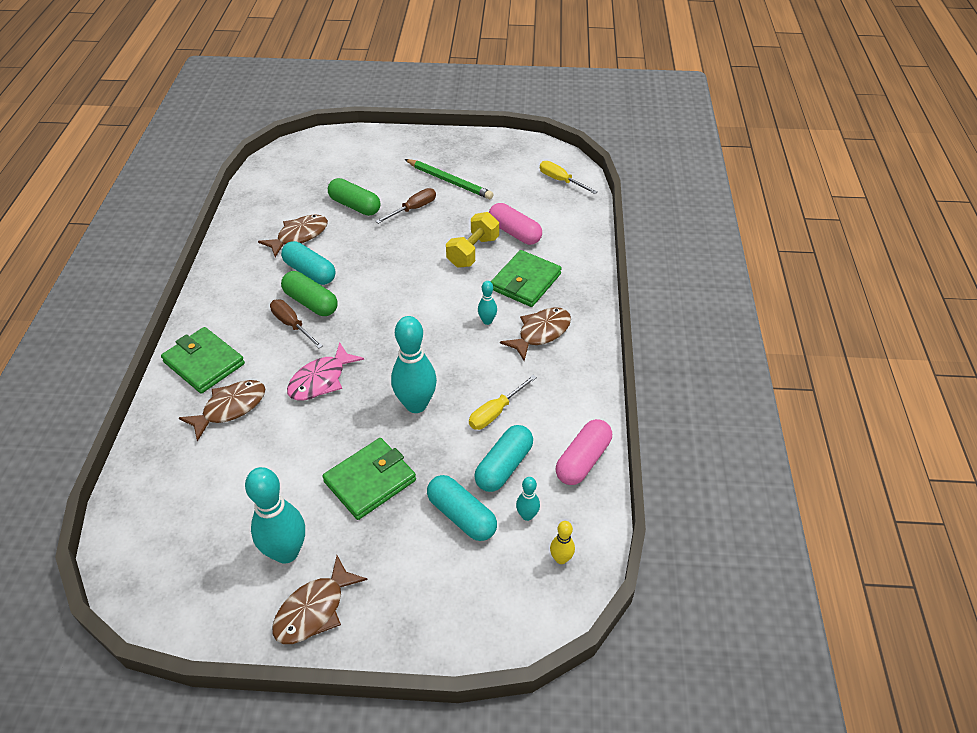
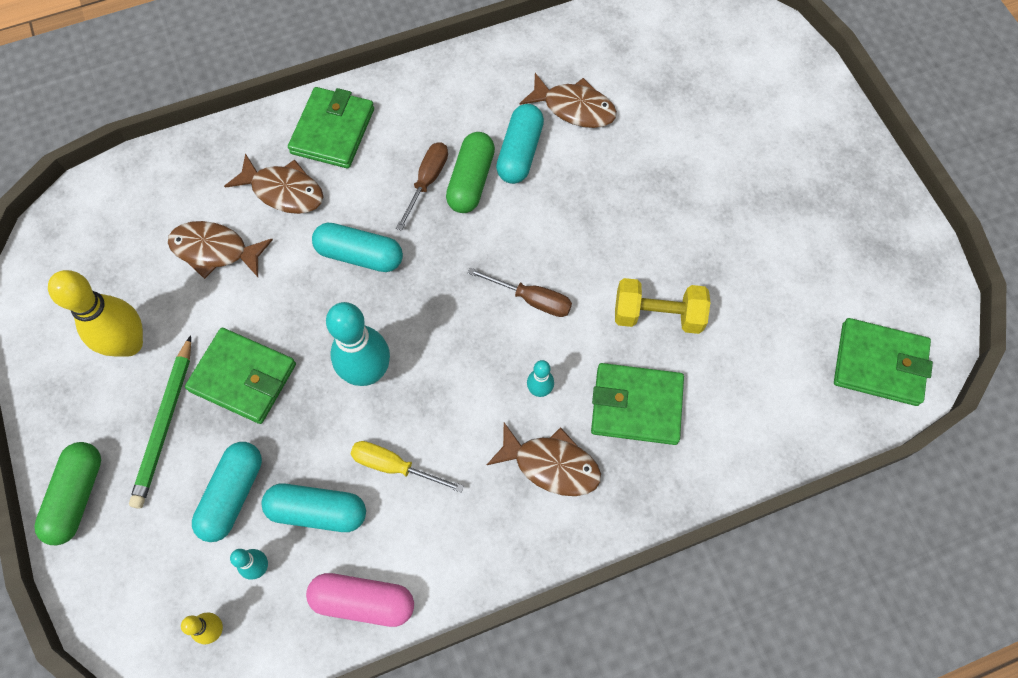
camera: 65 degrees right, 20 degrees up
turquoise bowling pin [245,467,305,564] -> yellow bowling pin [48,270,143,357]
brown fish [272,555,368,644] -> brown fish moved to [168,221,273,279]
pink fish [287,342,364,400] -> turquoise capsule [312,223,403,272]
green capsule [328,178,380,216] -> green capsule moved to [34,442,101,546]
brown screwdriver [375,188,436,224] -> brown screwdriver moved to [468,268,572,317]
green pencil [405,159,494,199] -> green pencil moved to [129,335,191,509]
pink capsule [489,203,542,245] -> none
yellow screwdriver [540,161,597,194] -> green wallet [834,318,933,406]

